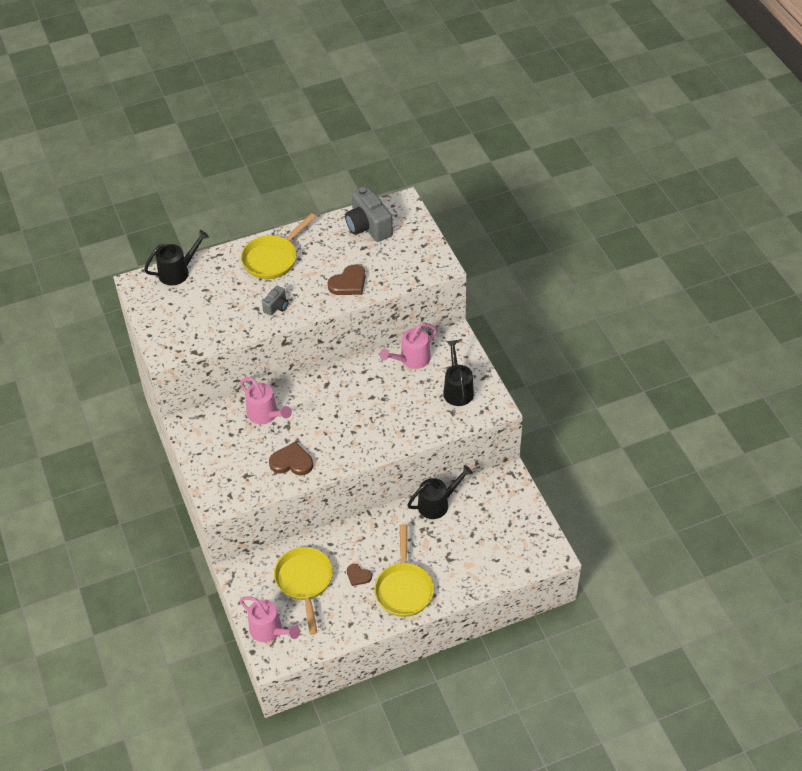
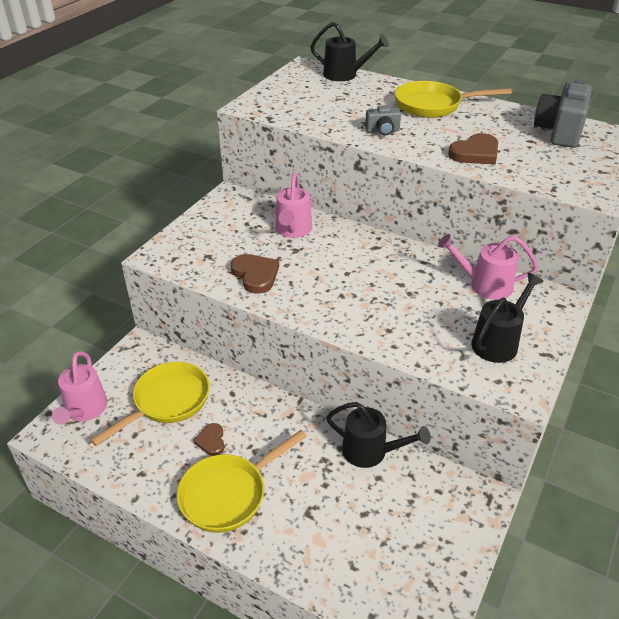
camera: 50 degrees right, 10 degrees down
brown heart [328,264,366,295] -> brown heart turned 45 degrees counterclockwise [448,133,498,164]

